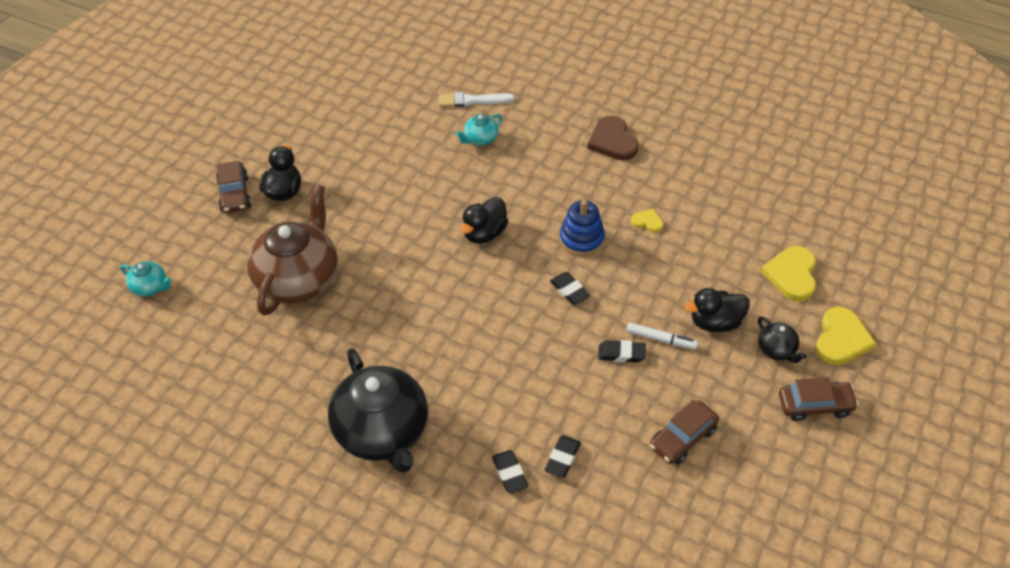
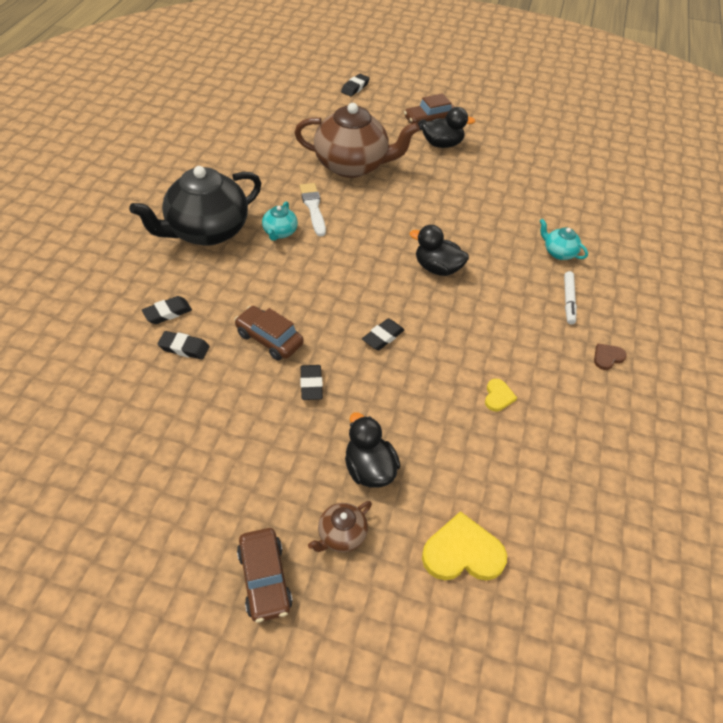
camera: 75 degrees right, 0 degrees up
turquoise teapot [120,261,171,297] -> turquoise teapot moved to [262,201,298,241]
white brush [439,92,515,107] -> white brush moved to [300,183,326,236]
blue stacking toy [559,200,605,256] -> none
brown heart [587,116,639,160] -> brown heart [594,343,627,370], size x0.53
white marker [626,322,698,350] -> white marker moved to [564,271,577,325]
brown car [650,400,719,465] -> brown car moved to [234,306,304,361]
black teapot [758,317,807,363] -> brown teapot [308,501,372,552]
yellow heart [816,307,876,365] -> none
none -> black eraser [341,74,370,96]

